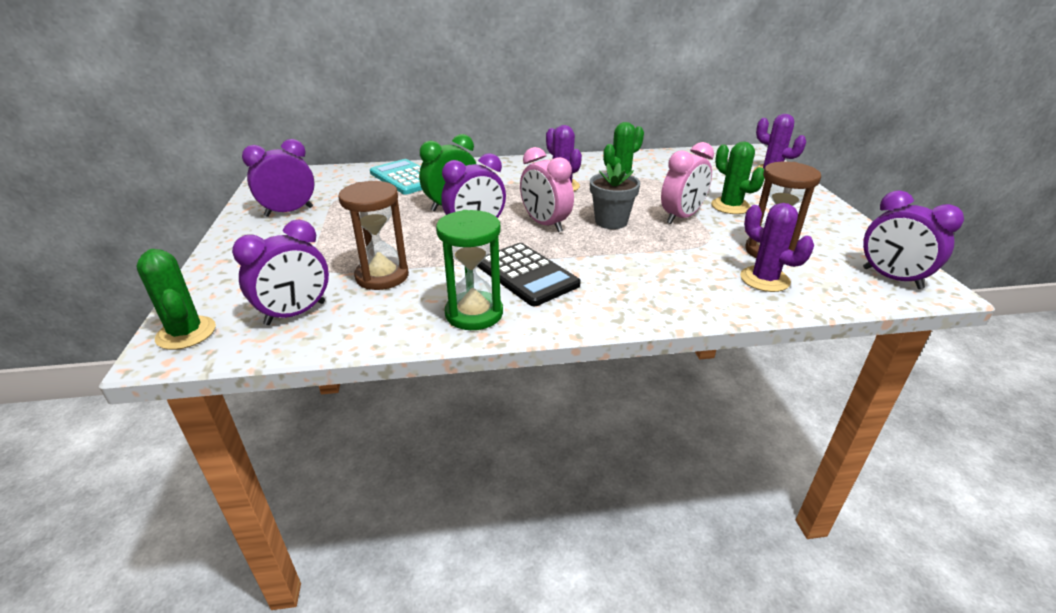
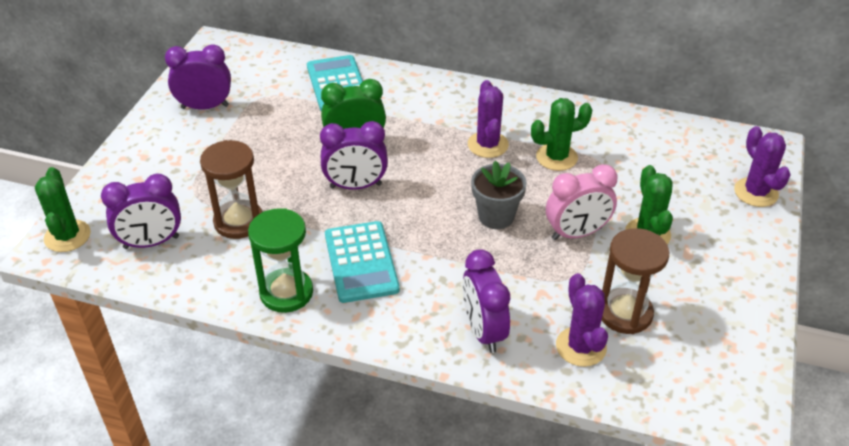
camera: 25 degrees right, 10 degrees up
black calculator [477,243,581,306] -> turquoise calculator [325,221,400,303]
pink clock [520,147,574,232] -> none
purple clock [863,190,964,289] -> purple clock moved to [462,249,510,353]

